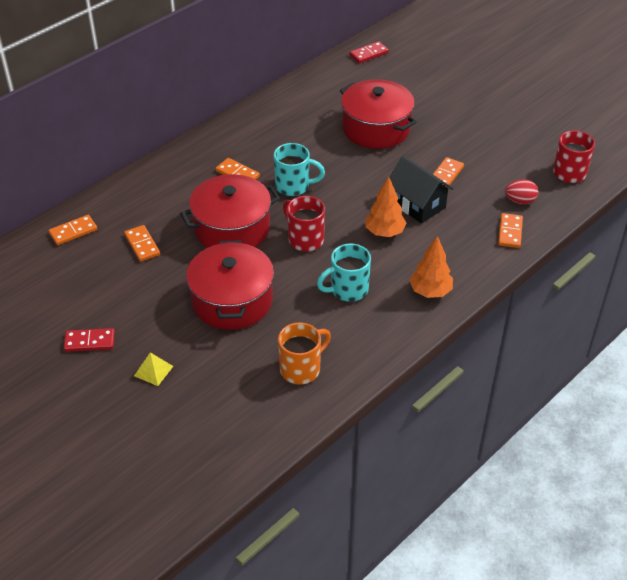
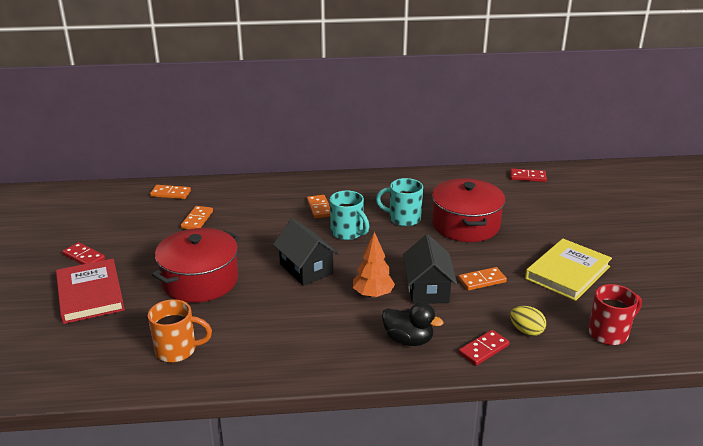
camera: 40 degrees right, 15 degrees down
yellow pyramid [134,352,173,386] -> red book [56,259,125,324]
red pot [180,174,280,248] -> none
red mug [283,196,325,251] -> black house [273,218,339,286]
turquoise mug [317,243,371,302] -> turquoise mug moved to [376,178,423,226]
orange tree [409,236,453,298] -> none
orange domino [498,213,523,248] -> red domino [459,330,510,366]
red egg [505,179,538,204] -> yellow egg [510,306,546,336]
none -> black duck [382,302,443,346]
none -> yellow book [525,239,612,301]

